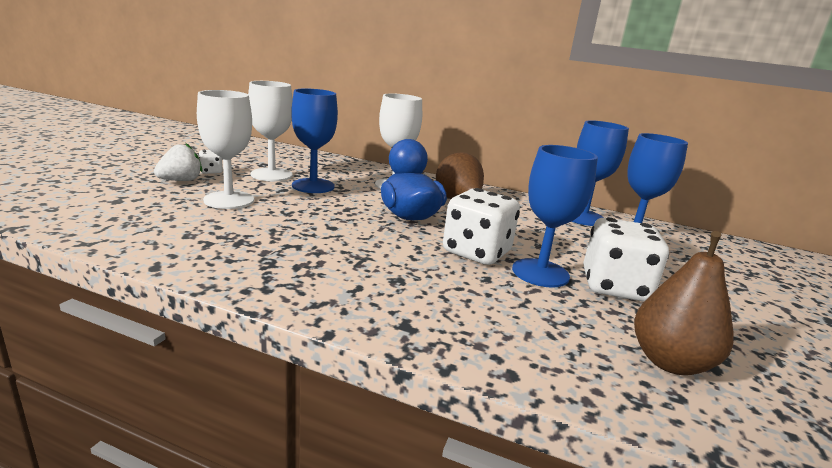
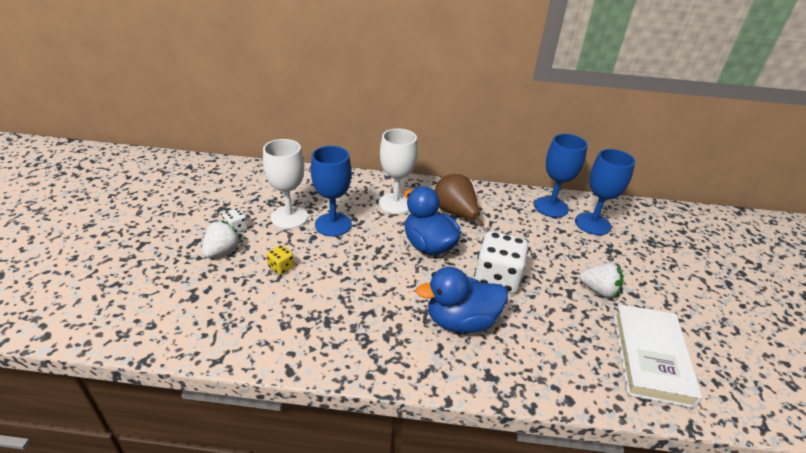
camera: 15 degrees left, 15 degrees up
white goblet [197,90,254,209] -> yellow dice [267,245,294,275]
blue goblet [512,145,598,288] -> none
white dice [583,218,669,301] -> white strawberry [579,262,623,298]
brown pear [634,231,734,375] -> white book [613,304,702,408]
none -> blue duck [416,267,508,333]

